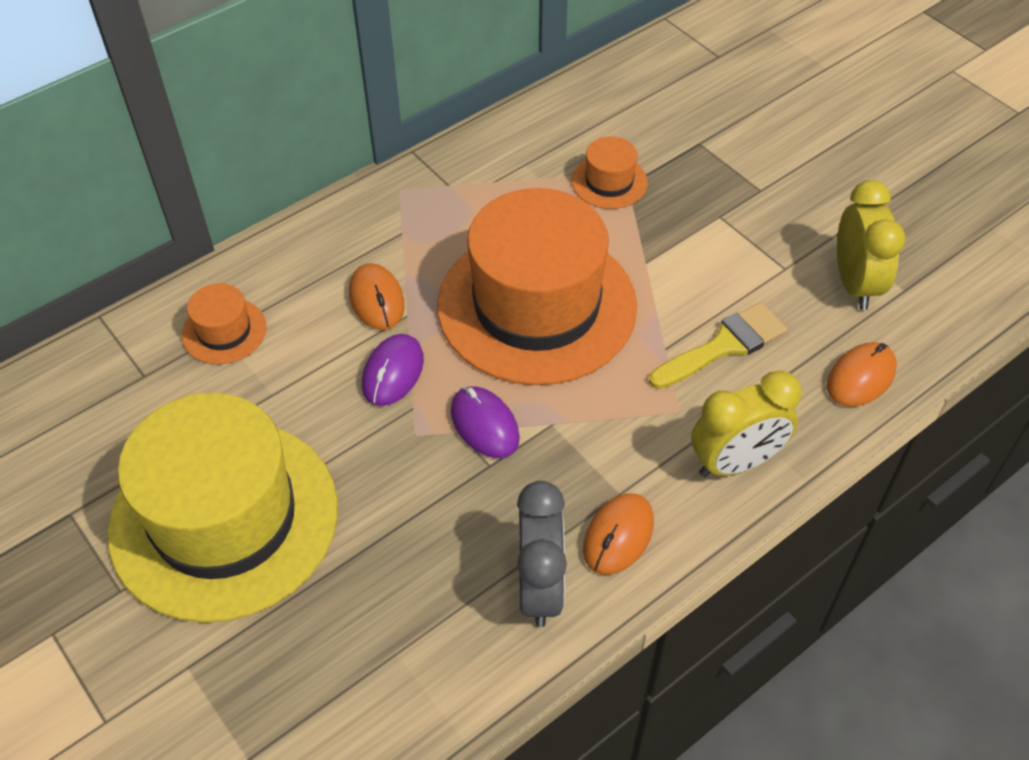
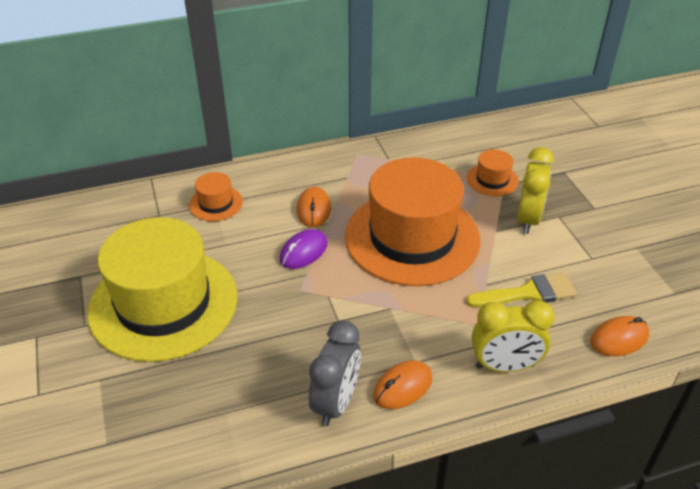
camera: 20 degrees right, 10 degrees down
purple mouse [451,386,520,458] -> none
yellow clock [837,180,906,310] -> yellow clock moved to [517,147,554,234]

